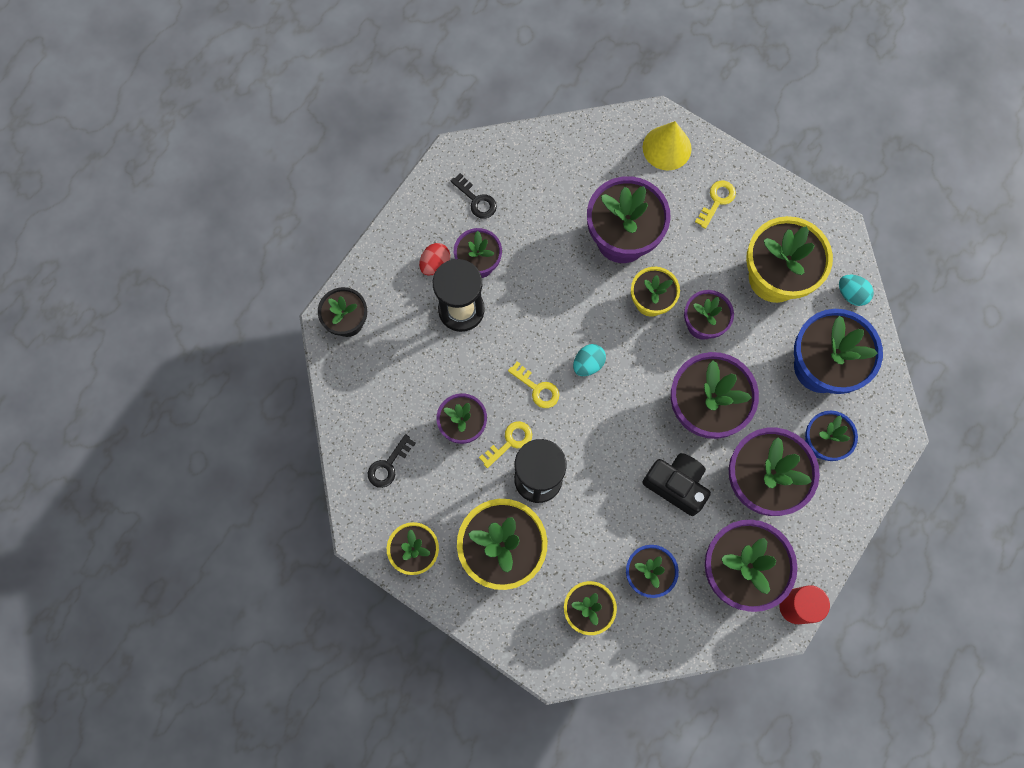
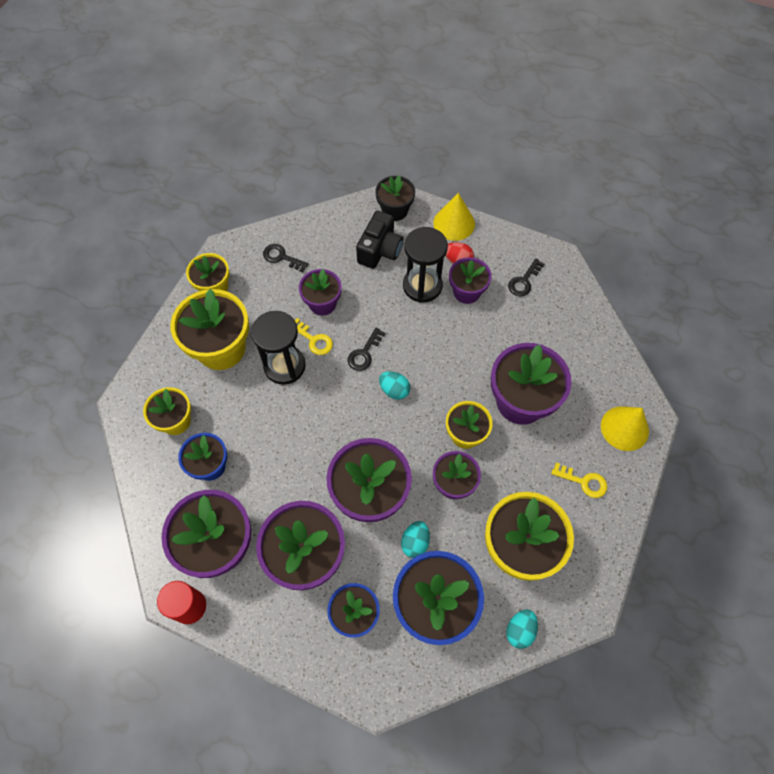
camera: 80 degrees right, 10 degrees down
yellow key [508,361,559,408] -> black key [348,328,386,371]
black camera [643,453,711,516] -> black camera moved to [356,211,404,269]
none -> turquoise egg [401,521,430,558]
none -> yellow cone [433,193,475,241]

